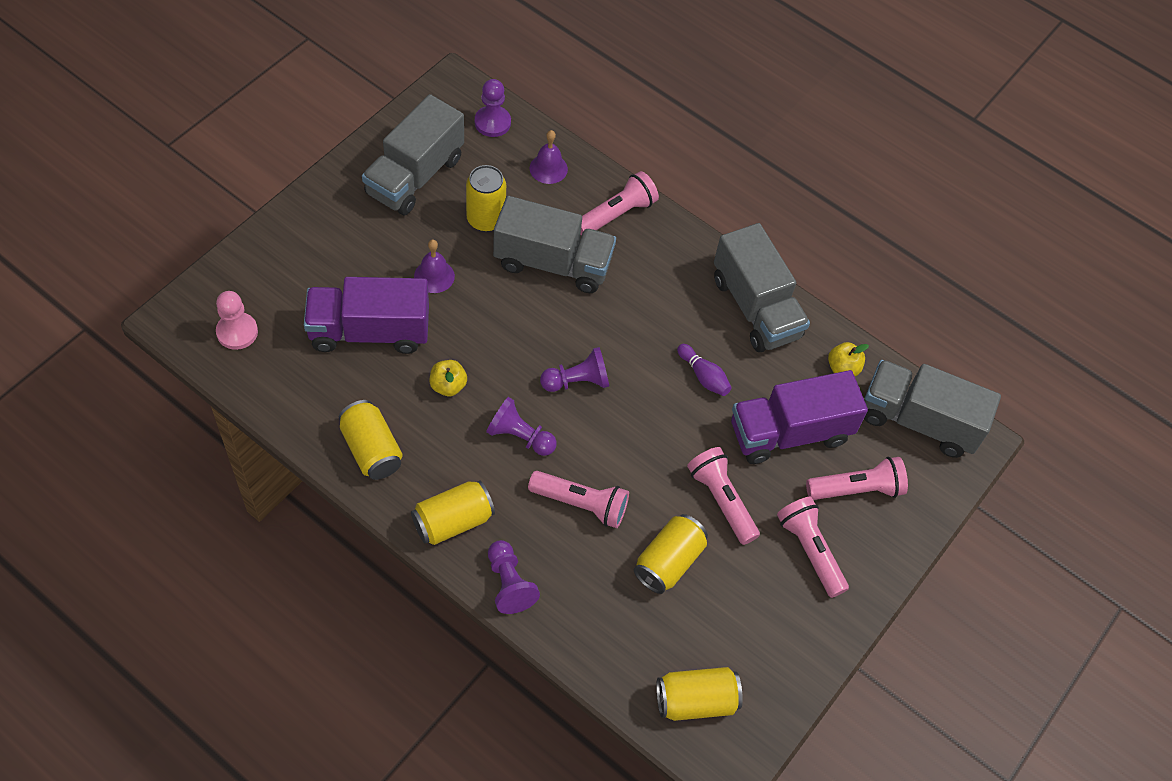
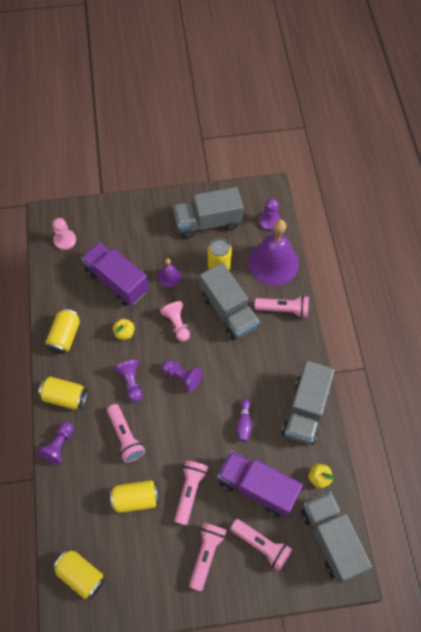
camera: 50 degrees right, 5 degrees up
purple bell [530,130,568,184] -> purple bell [248,219,299,286], size x2.19
none -> pink pawn [160,301,190,342]

